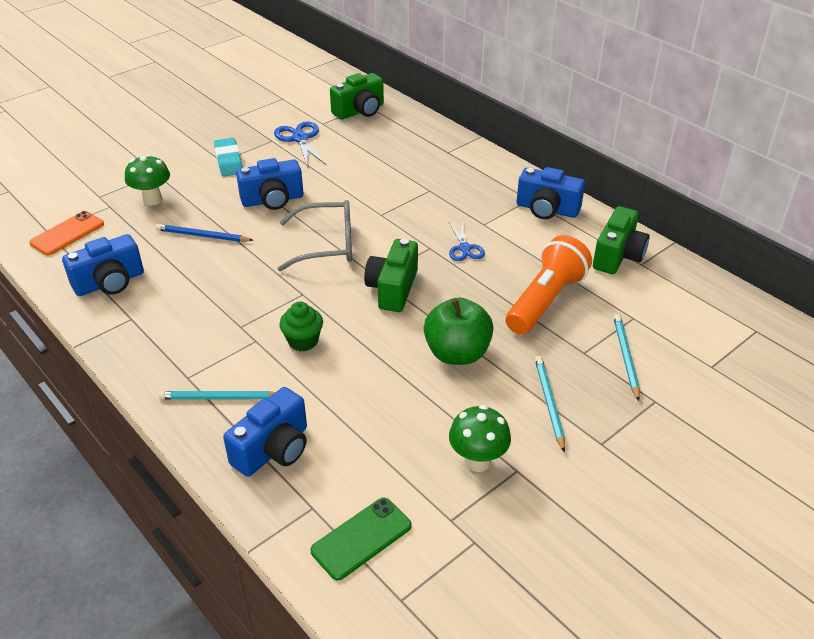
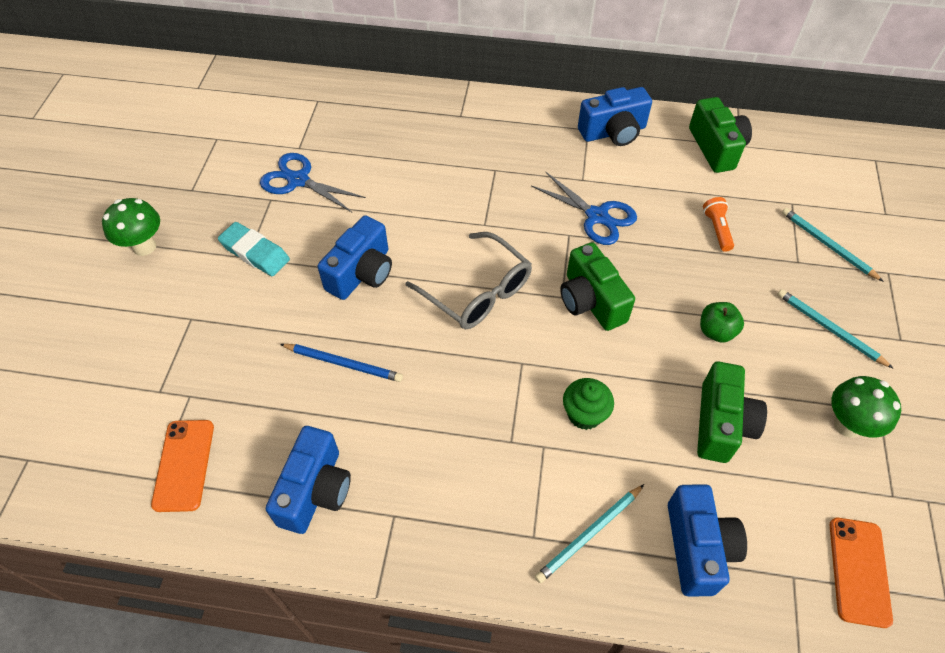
camera: 40 degrees left, 15 degrees up
green mushroom [125,154,170,206] -> green mushroom moved to [102,198,160,256]
blue pencil [156,224,253,242] -> blue pencil turned 135 degrees counterclockwise [280,344,403,382]
grey glasses [278,200,352,271] -> grey glasses turned 90 degrees clockwise [405,232,532,329]
green phone [310,498,412,581] -> orange phone [830,518,893,628]
green camera [330,73,384,119] -> green camera moved to [697,361,767,463]
green apple [424,298,494,365] -> green apple [700,302,744,343], size x0.57
blue scissors [449,221,485,261] -> blue scissors [531,171,637,245], size x1.51
orange flashlight [506,235,592,335] -> orange flashlight [703,197,734,252], size x0.46

